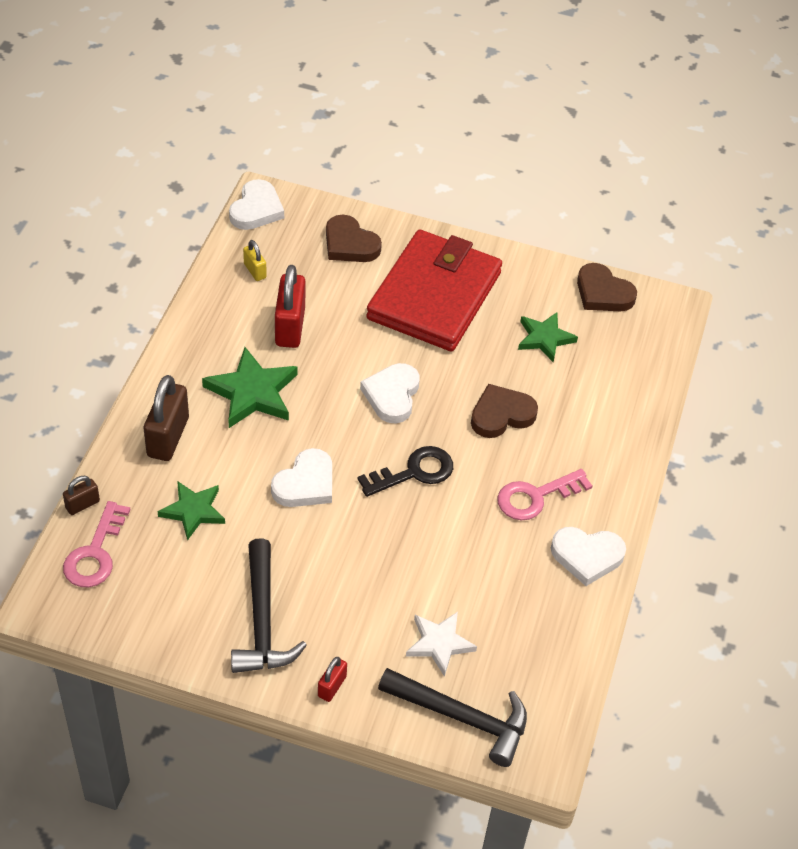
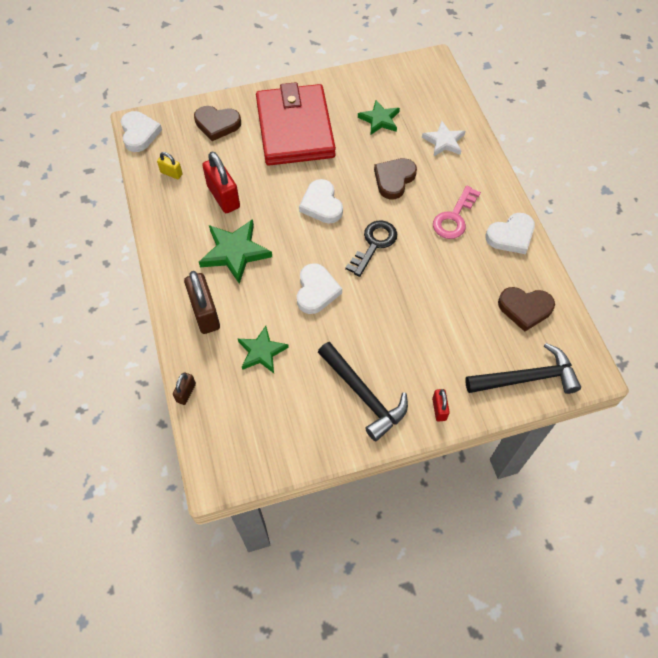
camera: 30 degrees left, 10 degrees up
pink key [63,501,130,588] -> none
white star [406,612,477,677] -> white star moved to [422,121,465,156]
brown heart [577,263,637,311] -> brown heart moved to [498,287,555,332]

